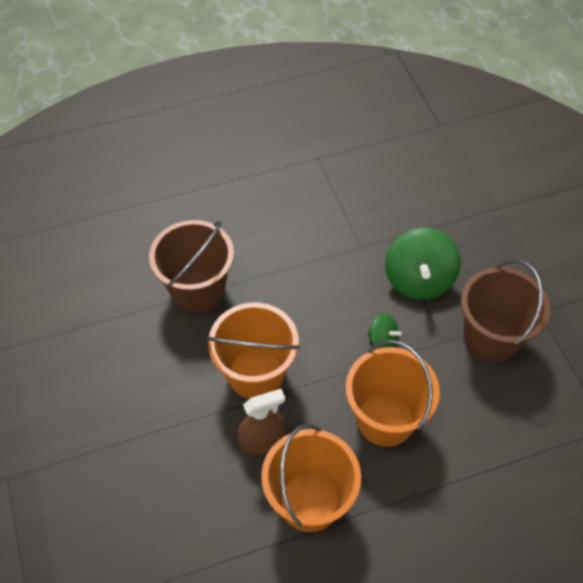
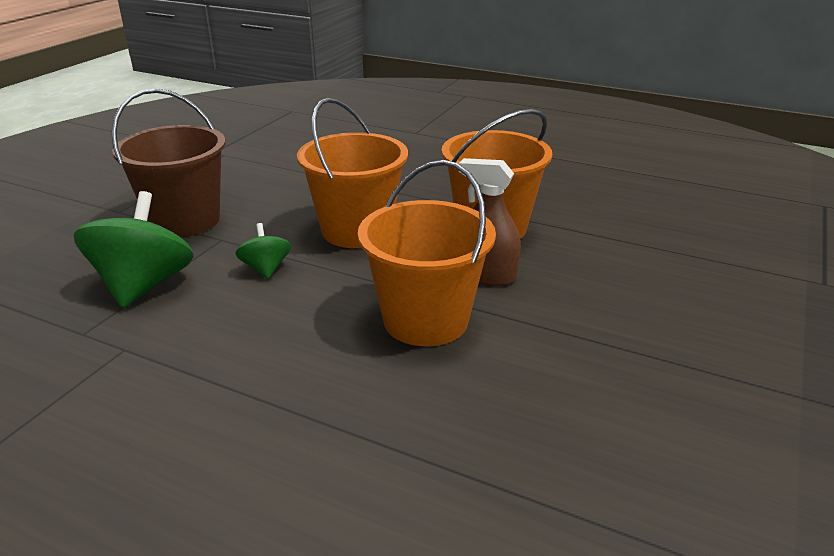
camera: 135 degrees left, 25 degrees down
brown bucket [149,220,234,313] -> none
green spinning top [385,227,461,300] -> green spinning top turned 45 degrees counterclockwise [73,191,193,308]

